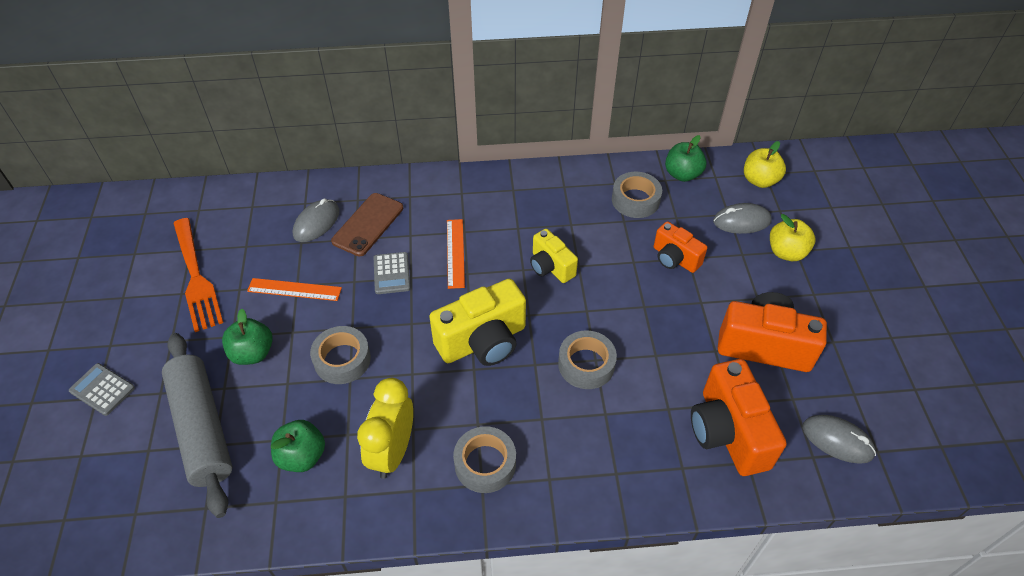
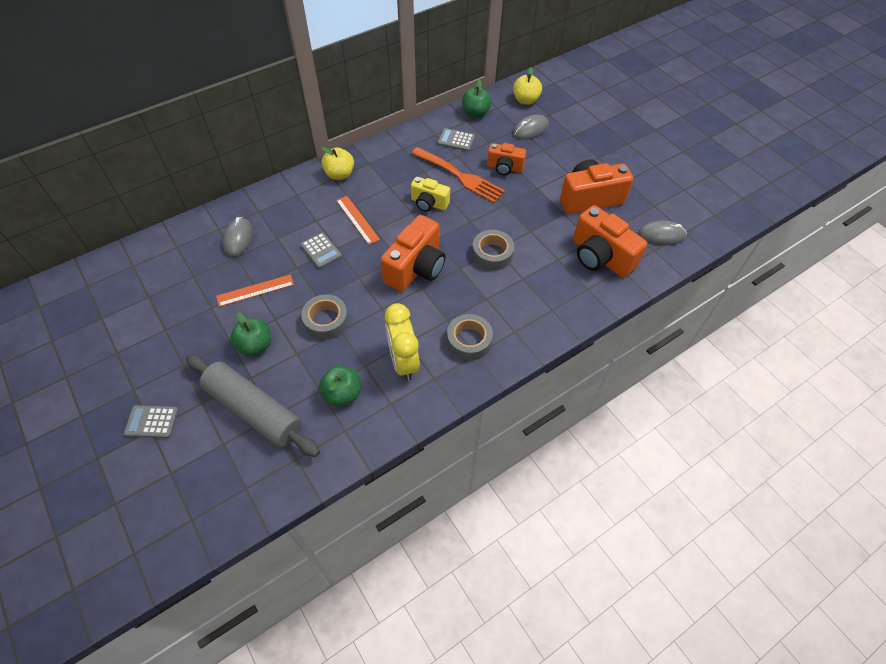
camera: 30 degrees left, 5 degrees up
orange fork [173,218,223,332] -> orange fork moved to [411,147,505,203]
brown phone [331,193,403,256] -> none
yellow camera [429,279,526,366] -> orange camera [381,215,446,292]
grey tape [612,172,662,218] -> grey calculator [438,128,475,151]
yellow apple [770,214,815,261] -> yellow apple moved to [322,147,354,180]

